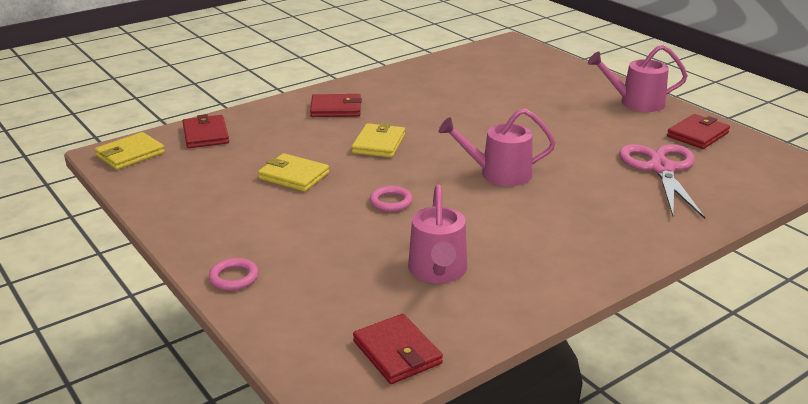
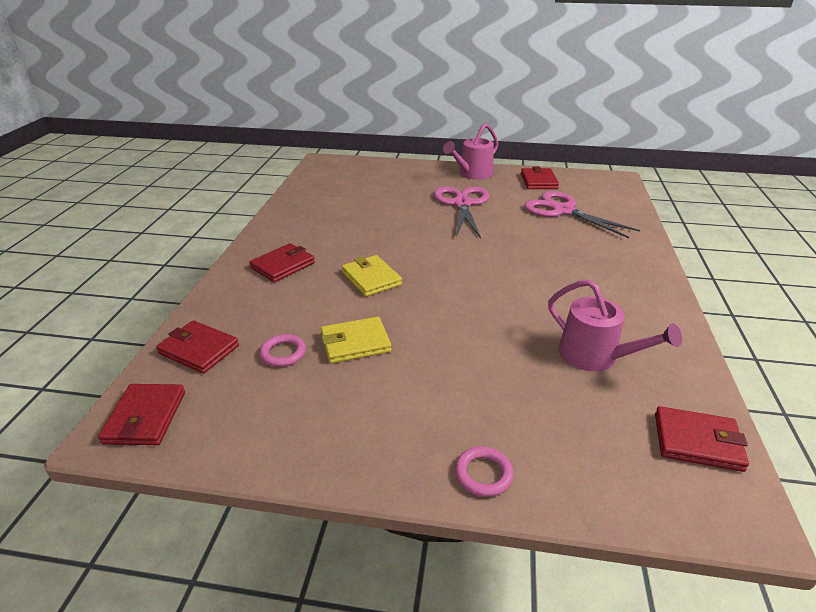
camera: 45 degrees left, 5 degrees up
yellow wallet [95,132,165,170] -> red wallet [98,384,185,445]
pink ring [370,186,413,212] -> pink ring moved to [259,334,306,367]
pink watering can [439,108,556,186] -> none
none -> pink scissors [434,187,489,238]

